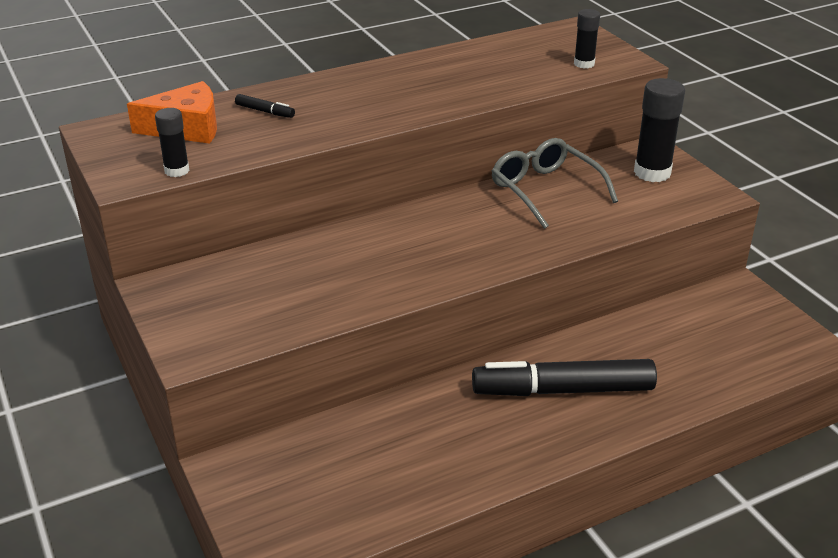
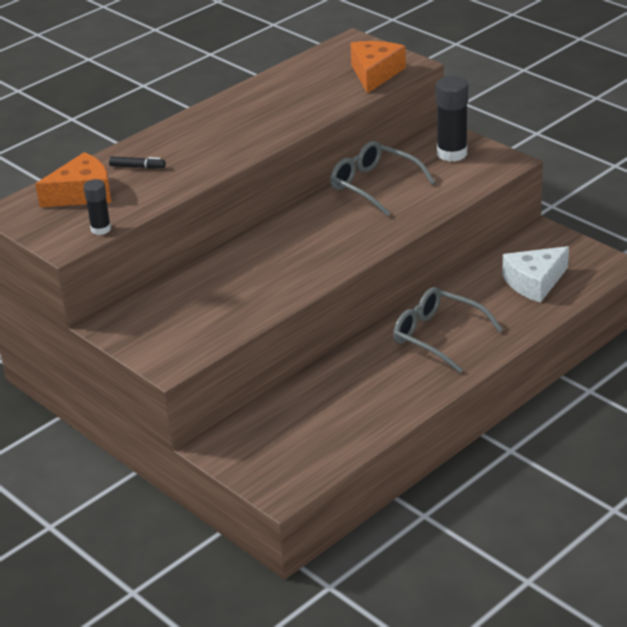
camera: 15 degrees left, 0 degrees up
black marker [472,359,657,396] -> grey glasses [393,287,503,373]
black glue stick [574,9,600,69] -> orange cheese [350,41,406,93]
none -> white cheese [502,246,569,303]

